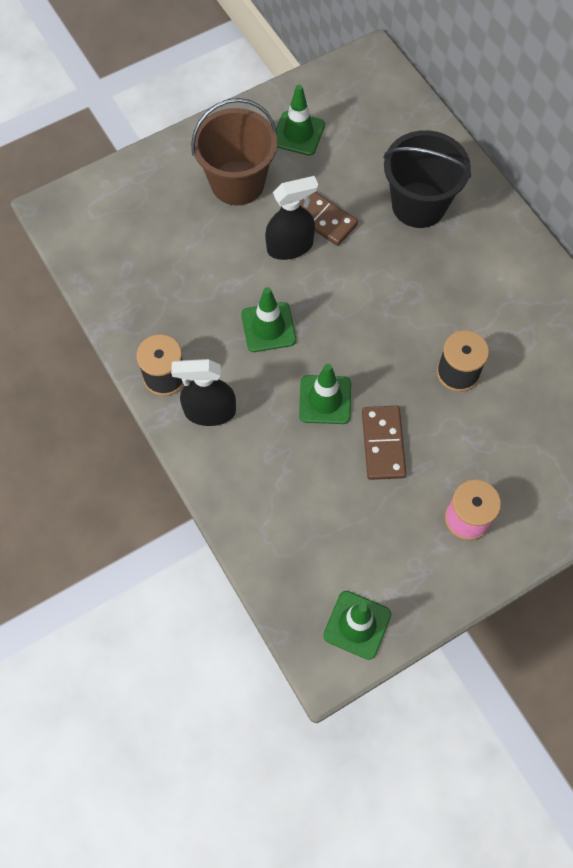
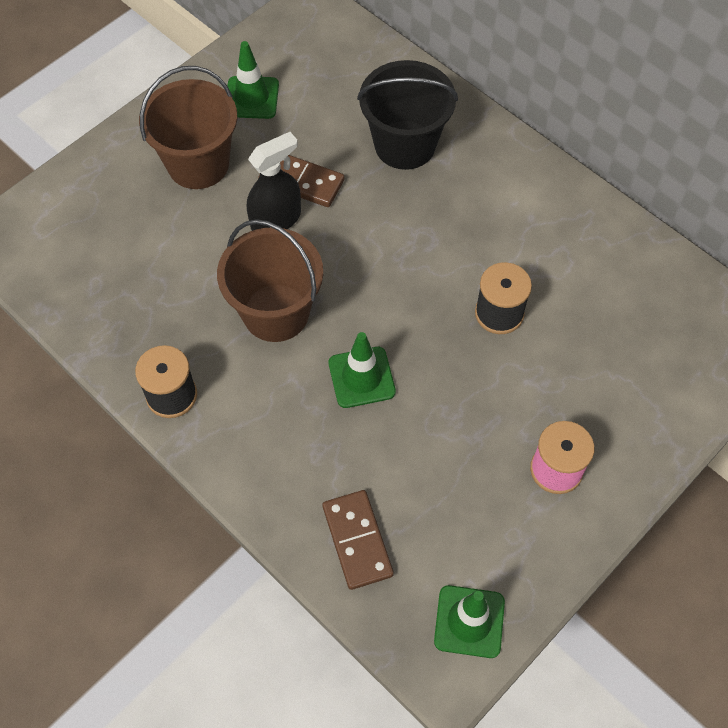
camera: 15 degrees left, 5 degrees down
black spray bottle [171,359,236,426] -> none
green traffic cone [241,287,296,352] -> brown bucket [217,219,323,342]
brown domino [362,406,406,480] -> brown domino moved to [322,490,394,590]

